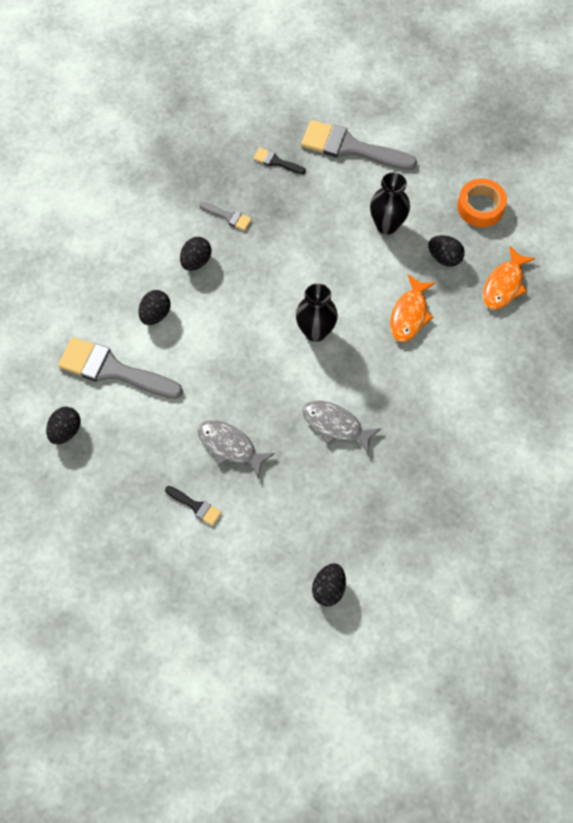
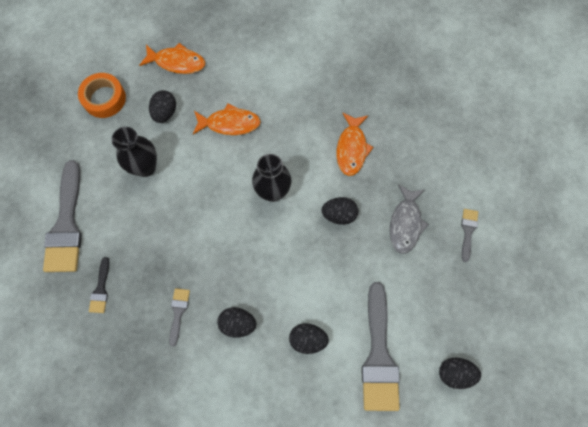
camera: 110 degrees left, 5 degrees up
black brush [165,486,222,526] -> grey brush [461,209,478,262]
grey fish [302,401,381,454] -> orange fish [336,113,373,176]
black egg [312,563,346,606] -> black egg moved to [322,197,358,225]

